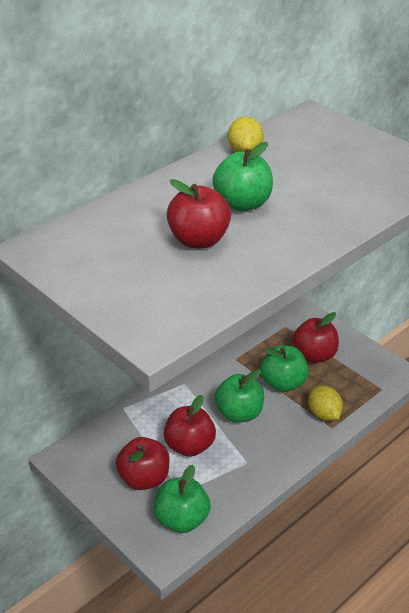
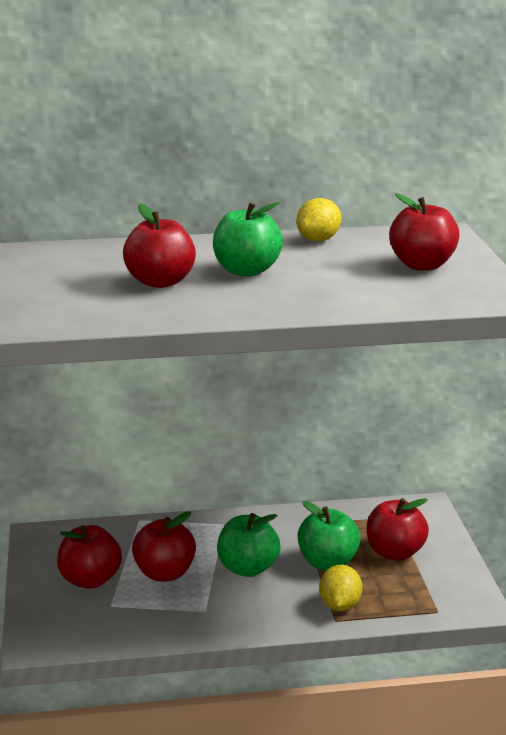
camera: 35 degrees right, 15 degrees down
green apple [154,465,210,533] -> none
none -> red apple [389,193,460,271]

